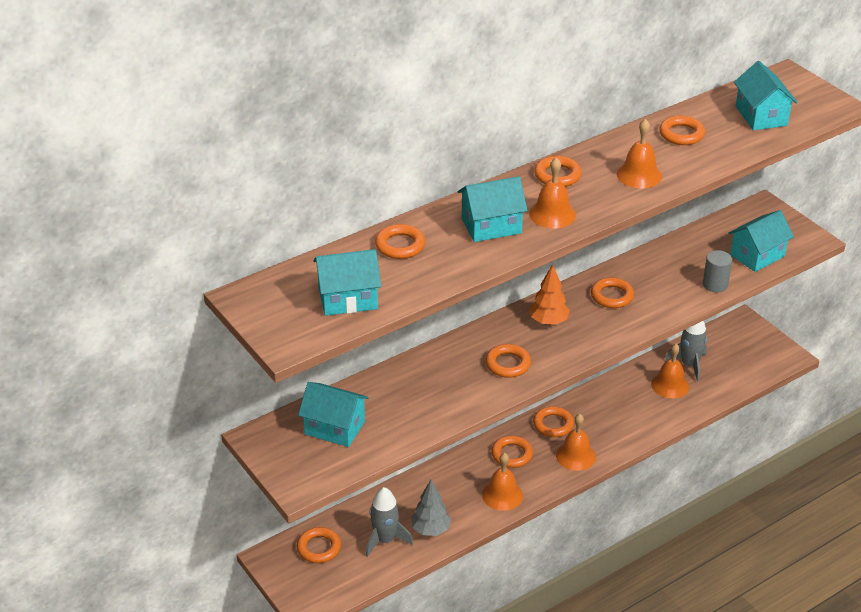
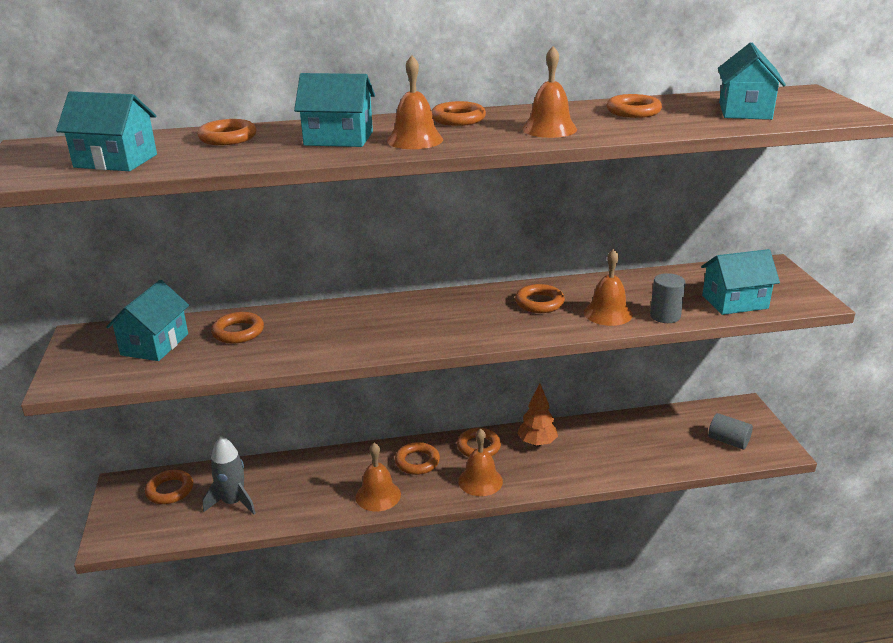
camera: 25 degrees right, 10 degrees down
turquoise house [298,382,369,447] -> turquoise house turned 60 degrees clockwise [106,280,189,361]
grey tree [411,480,451,536] -> none
orange ring [485,344,531,378] -> orange ring moved to [211,312,264,344]
orange tree [529,264,570,325] -> orange tree moved to [517,383,558,447]
orange bell [651,344,689,398] -> orange bell moved to [584,249,633,326]
grey rocket [665,321,707,382] -> none
none -> grey cylinder [708,413,753,449]

